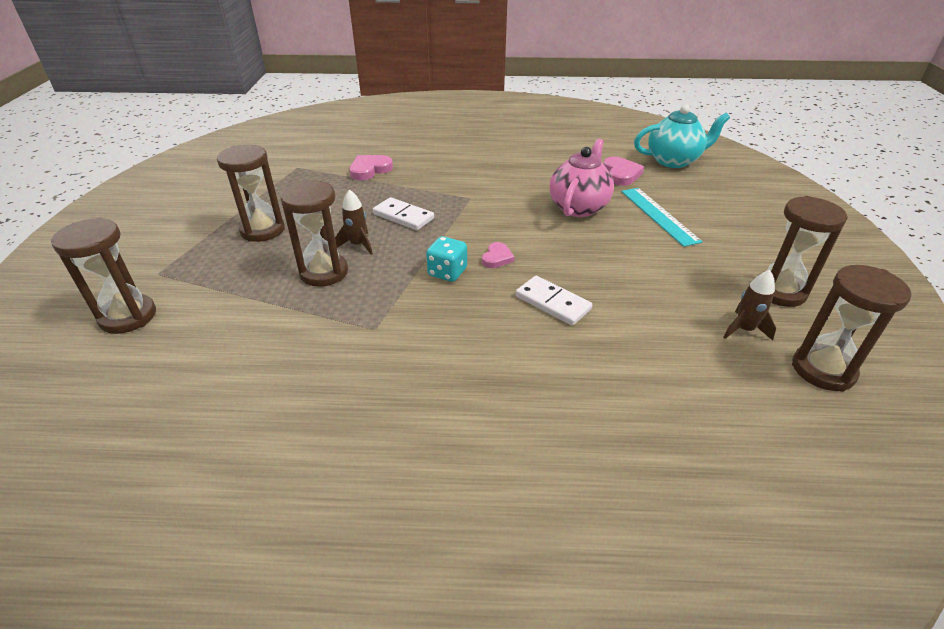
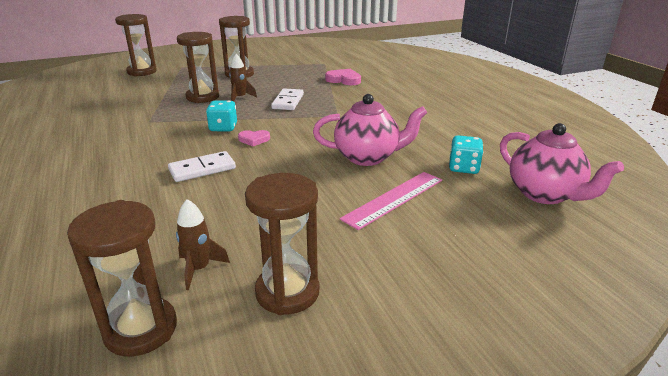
camera: 65 degrees right, 10 degrees down
white domino [516,276,592,326] -> white domino turned 45 degrees clockwise [168,151,236,182]
pink heart [603,157,644,186] -> turquoise dice [449,135,484,174]
turquoise ruler [621,188,703,247] -> pink ruler [340,172,442,230]
turquoise teapot [634,105,730,168] -> pink teapot [500,123,624,204]

